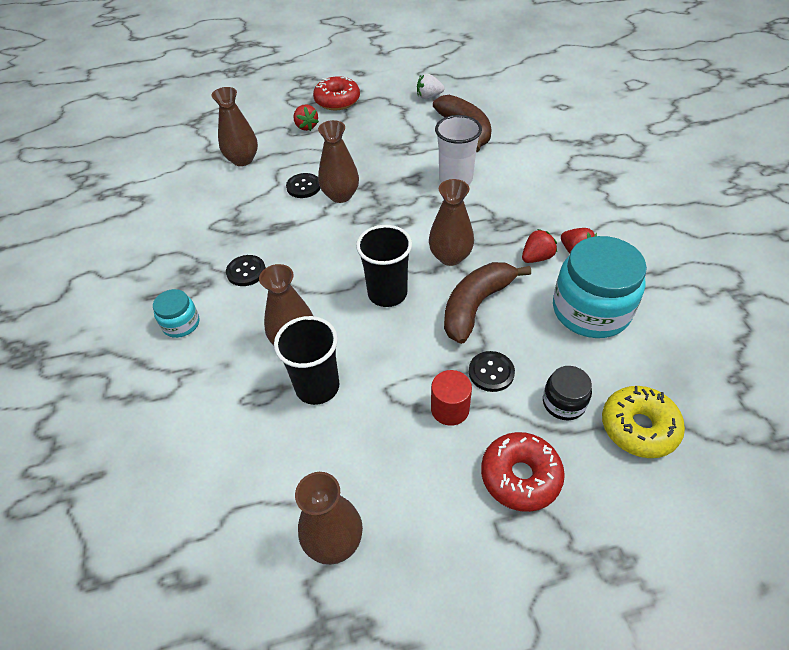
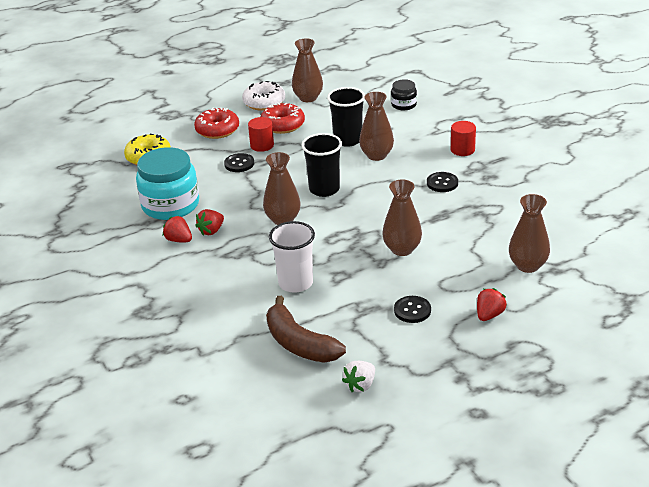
camera: 165 degrees right, 15 degrees down
turquoise jar [153,289,200,338] -> red cylinder [451,121,476,156]
black button [286,173,320,198] -> black button moved to [394,296,431,323]
red strawberry [293,104,319,131] -> red strawberry turned 75 degrees clockwise [477,288,507,321]
red donut [313,76,360,110] -> red donut moved to [260,103,305,134]
white strawberry [417,73,444,99] -> white strawberry turned 150 degrees clockwise [342,361,375,392]
brown banana [444,262,531,344] -> none
black jar [543,366,592,420] -> black jar moved to [391,79,417,110]
none -> white donut [242,81,285,111]

